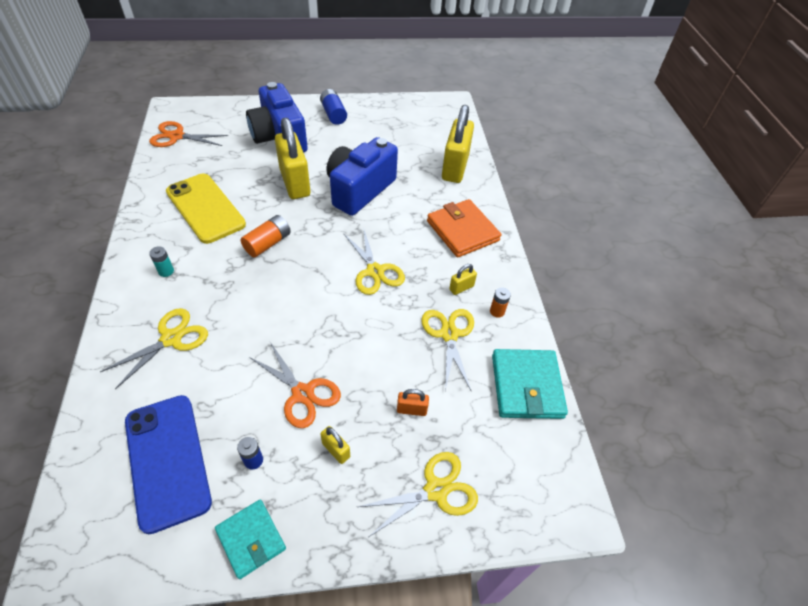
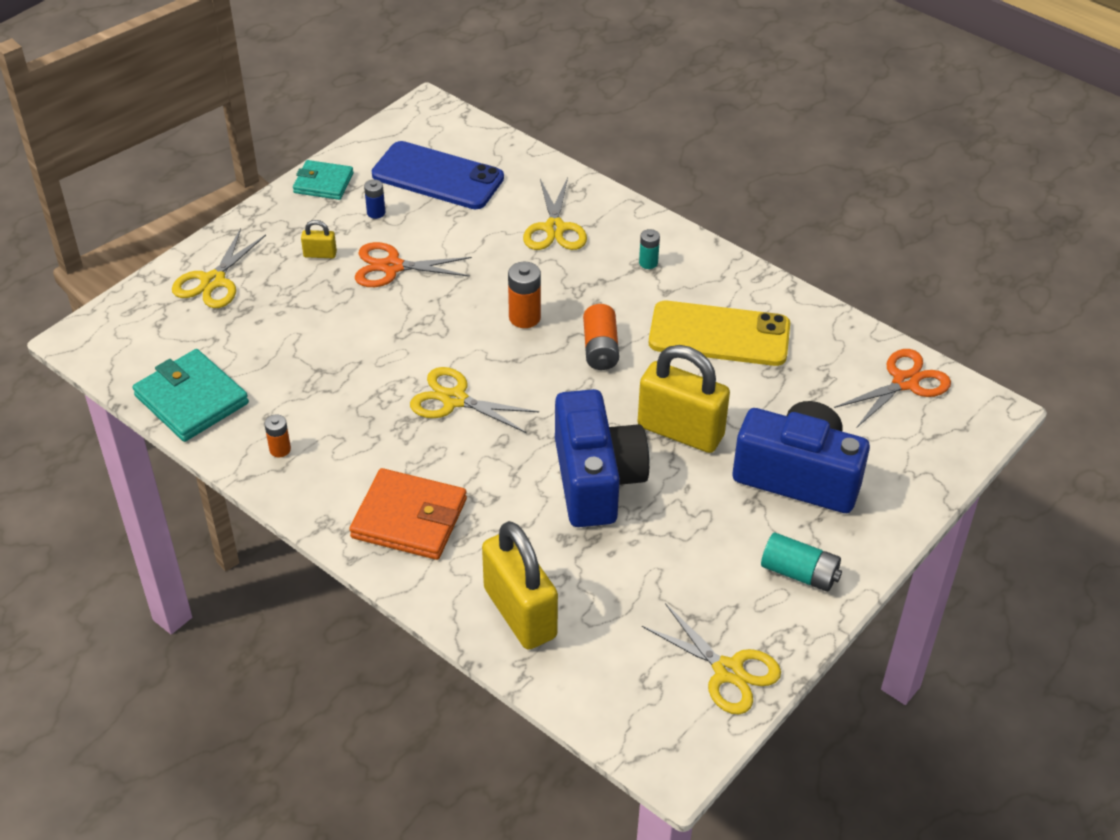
camera: 140 degrees right, 5 degrees down
blue battery [320,89,347,125] -> turquoise battery [761,533,842,592]
orange padlock [397,389,429,416] -> none
yellow scissors [421,309,474,391] -> yellow scissors moved to [642,603,781,714]
yellow padlock [449,264,477,295] -> none
none -> orange battery [508,262,541,328]

